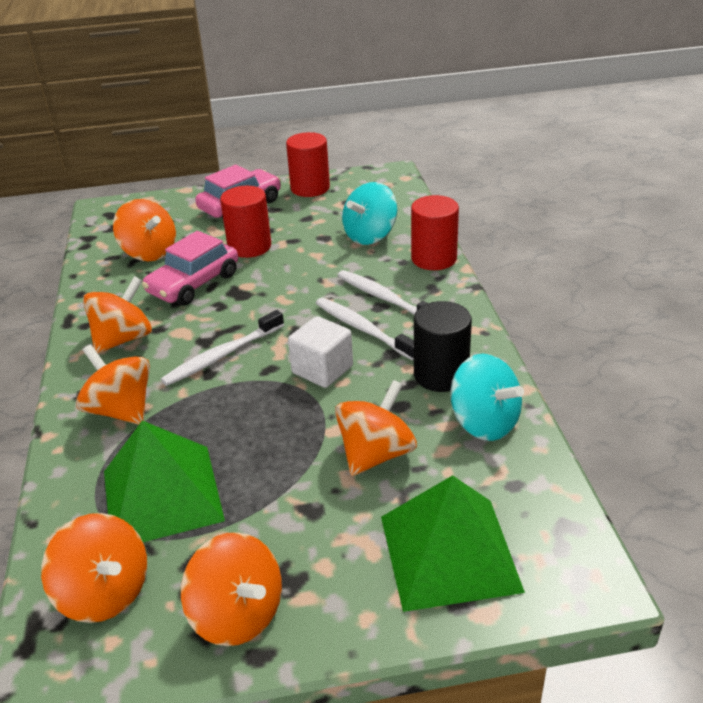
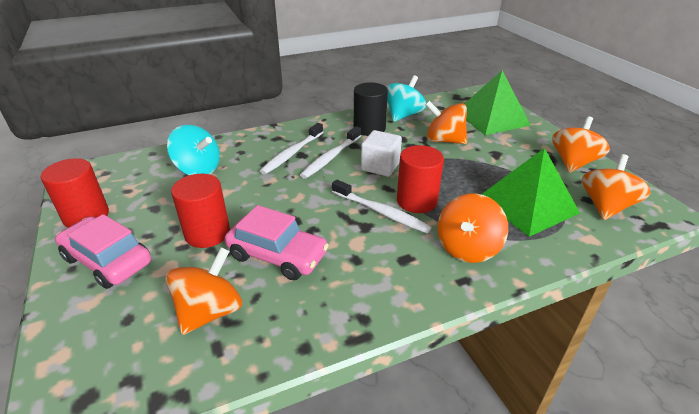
camera: 105 degrees left, 0 degrees up
orange spinning top [83,276,152,353] -> none
red cylinder [411,195,459,270] -> red cylinder moved to [397,145,444,213]

